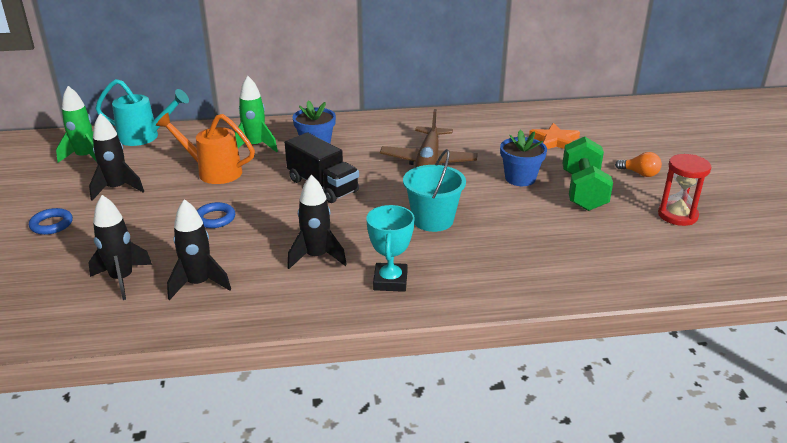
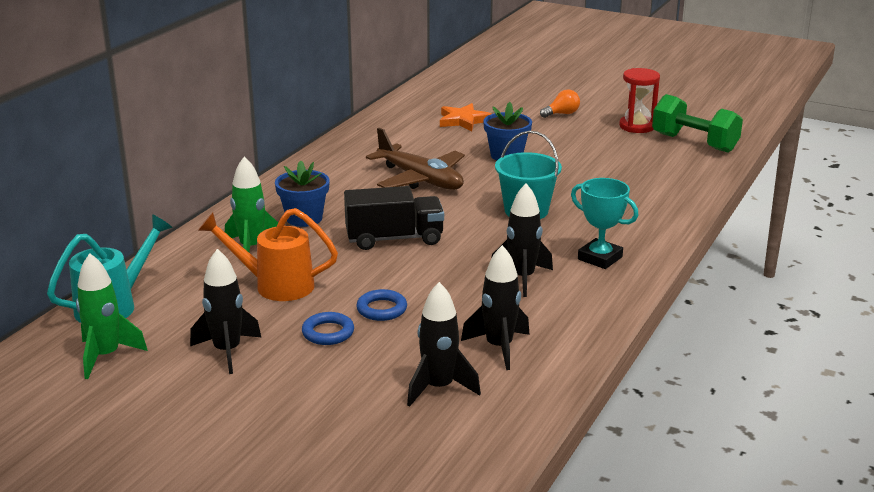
camera: 55 degrees left, 5 degrees down
blue ring [29,208,73,235] -> blue ring moved to [302,312,354,345]
orange watering can [156,113,255,184] -> orange watering can turned 45 degrees clockwise [198,208,338,301]
green dumbbell [562,137,613,211] -> green dumbbell moved to [652,94,743,153]

